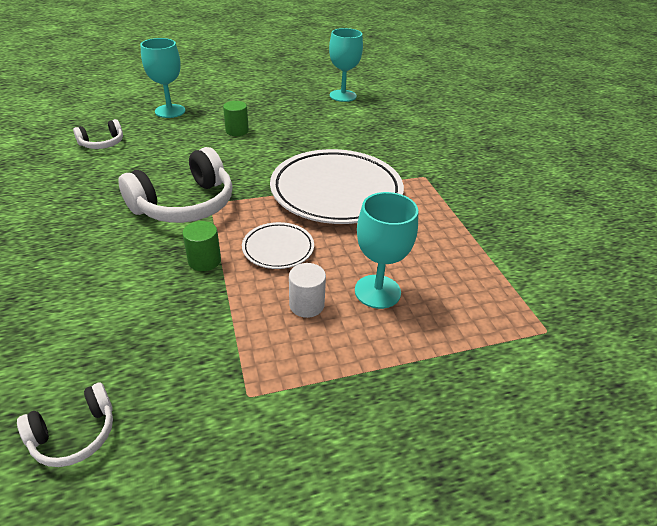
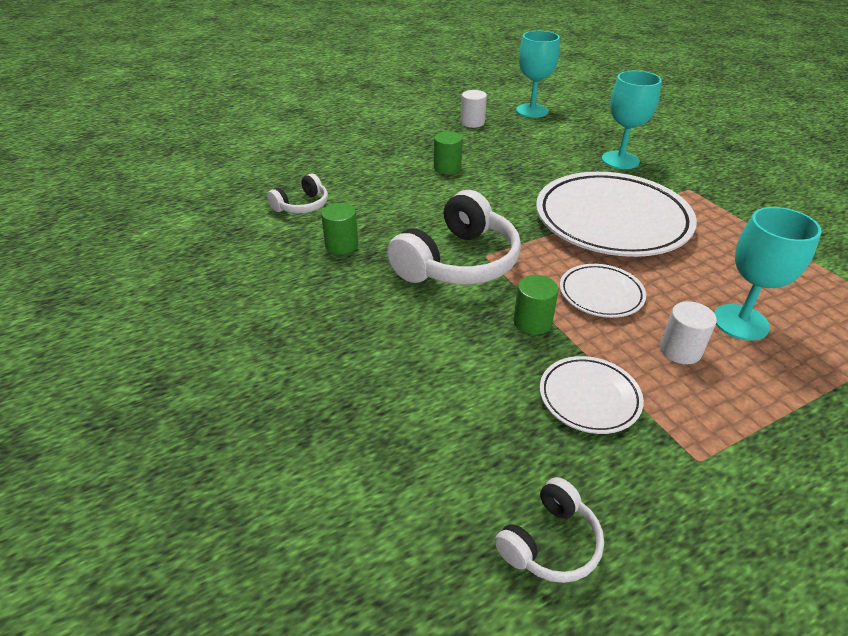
camera: 10 degrees left, 0 degrees up
turquoise goblet [140,38,185,118] -> turquoise goblet moved to [602,71,662,169]
none -> green cylinder [321,203,358,254]
none -> white cylinder [461,90,487,128]
none -> white plate [540,356,644,434]

